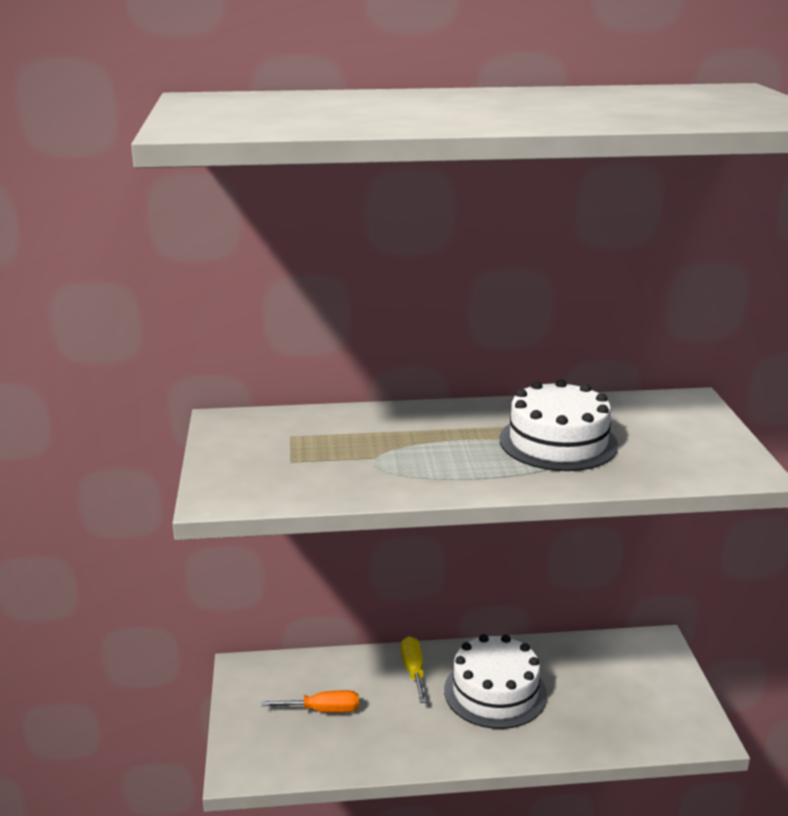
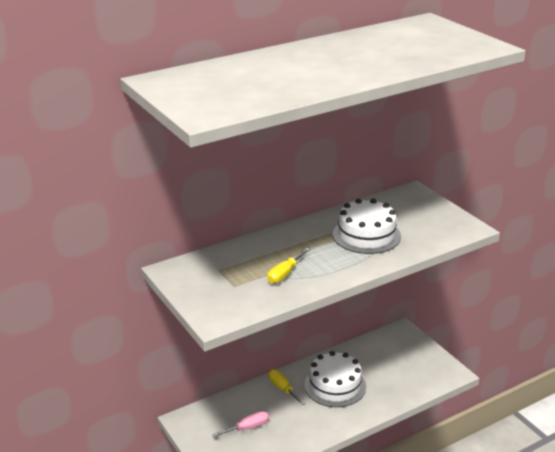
camera: 25 degrees left, 5 degrees up
orange screwdriver [261,690,359,713] -> pink screwdriver [212,411,269,438]
none -> yellow screwdriver [267,248,310,284]

